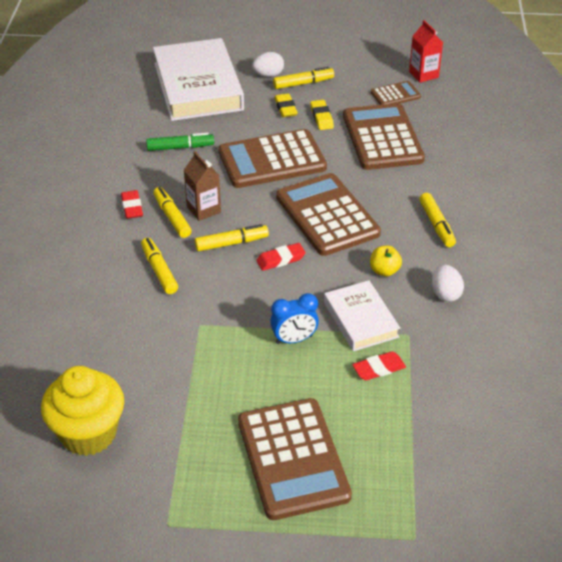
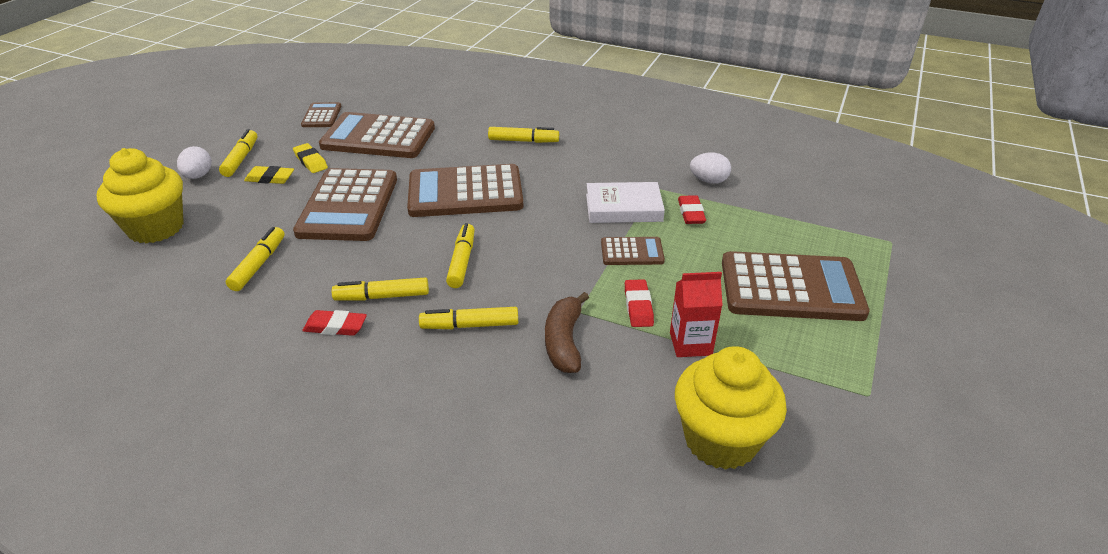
camera: 70 degrees left, 5 degrees down
green marker [146,133,214,151] -> yellow marker [226,227,285,291]
white book [153,38,244,121] -> yellow cupcake [96,148,184,243]
brown carton [184,151,221,221] -> none
red eraser [256,243,306,271] -> red eraser moved to [625,279,654,327]
blue clock [270,293,319,344] -> brown calculator [601,237,665,265]
yellow eraser [310,100,334,130] -> yellow eraser turned 45 degrees clockwise [293,143,328,173]
yellow apple [370,246,402,277] -> none
red carton [409,20,443,83] -> red carton moved to [670,272,723,357]
white egg [432,264,464,302] -> white egg moved to [690,152,731,184]
none -> brown banana [545,292,589,373]

